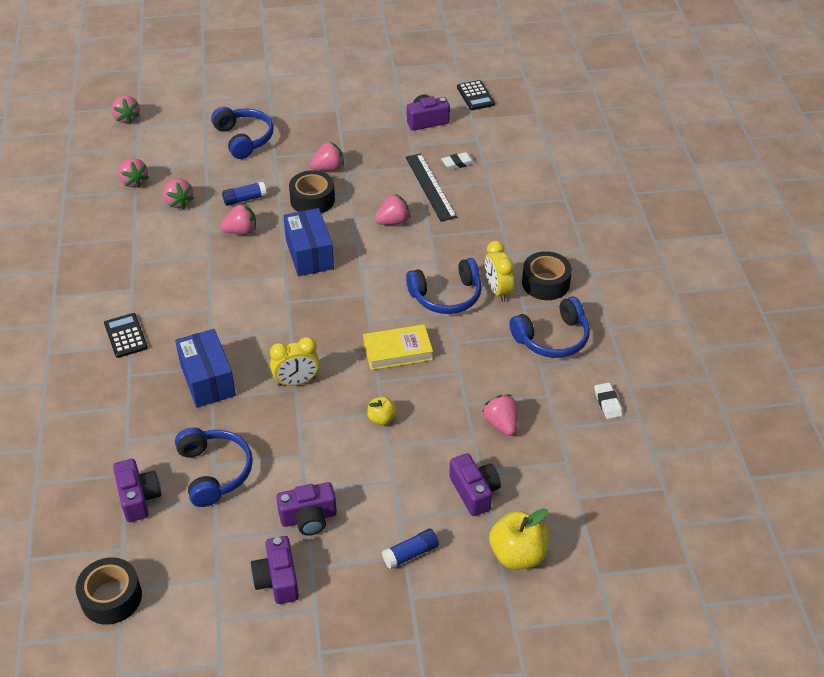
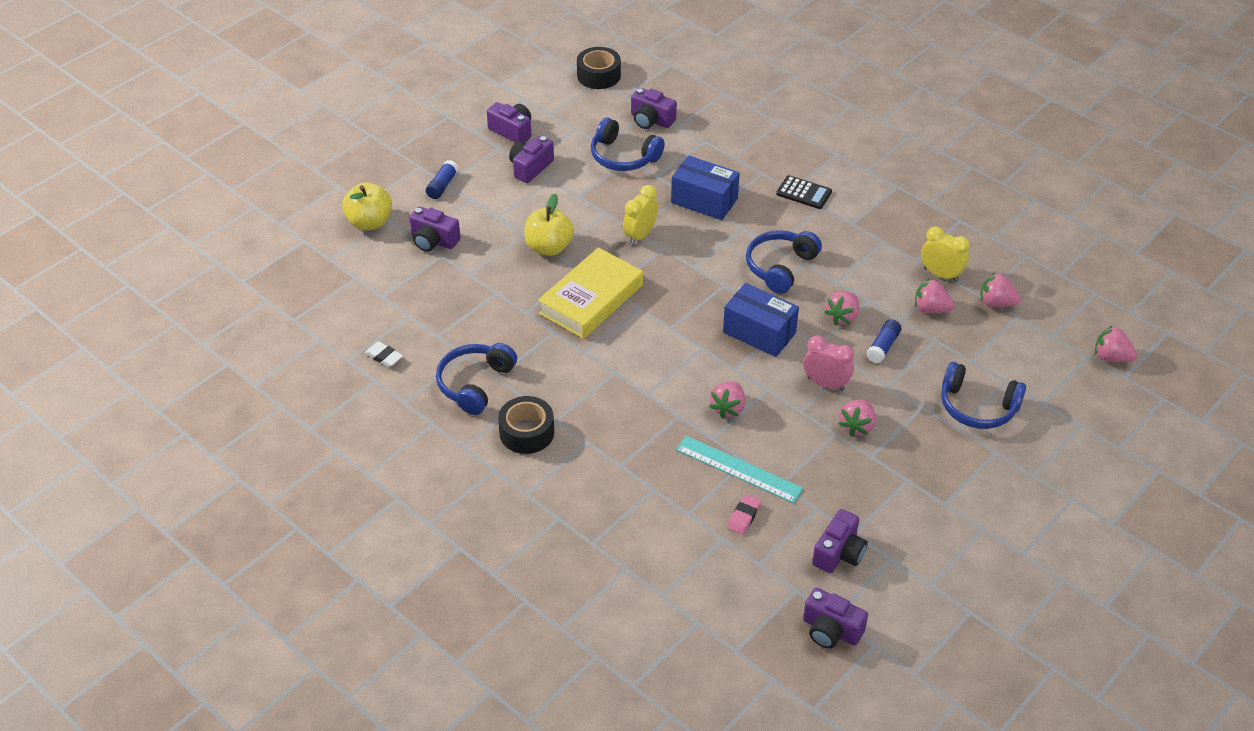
camera: 140 degrees right, 0 degrees up
black tape [289,170,335,213] -> pink clock [803,335,854,391]
yellow book [363,324,433,370] -> yellow book [538,247,643,339], size x1.51
yellow apple [367,397,397,425] -> yellow apple [524,194,574,256], size x1.83
black ruler [406,153,457,221] -> turquoise ruler [676,436,803,503]
blue headphones [406,258,481,314] -> blue headphones moved to [746,230,822,294]
white eraser [441,152,475,170] -> pink eraser [727,494,762,535]
black calculator [457,80,495,110] -> purple camera [803,588,868,649]
pink strawberry [482,395,518,436] -> none
yellow clock [485,241,514,302] -> yellow clock moved to [921,226,970,282]

